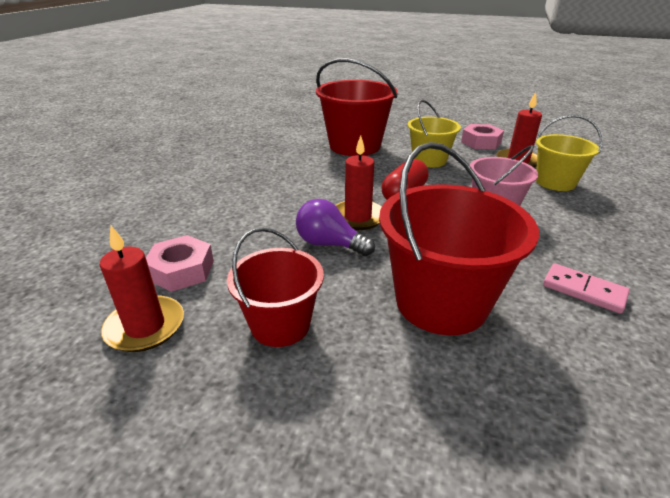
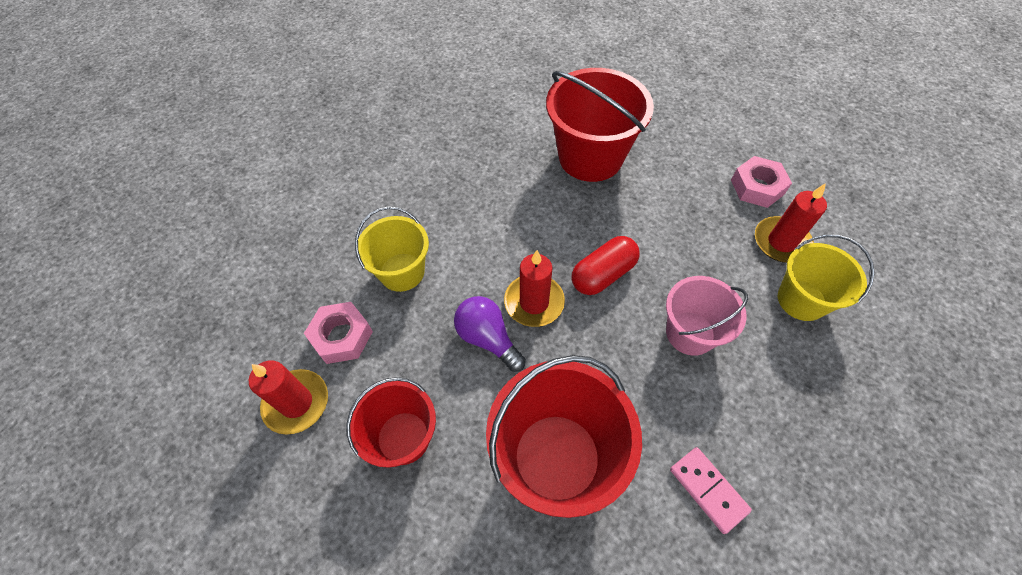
camera: 20 degrees right, 25 degrees up
yellow bucket [408,100,461,167] -> yellow bucket moved to [355,206,429,292]

